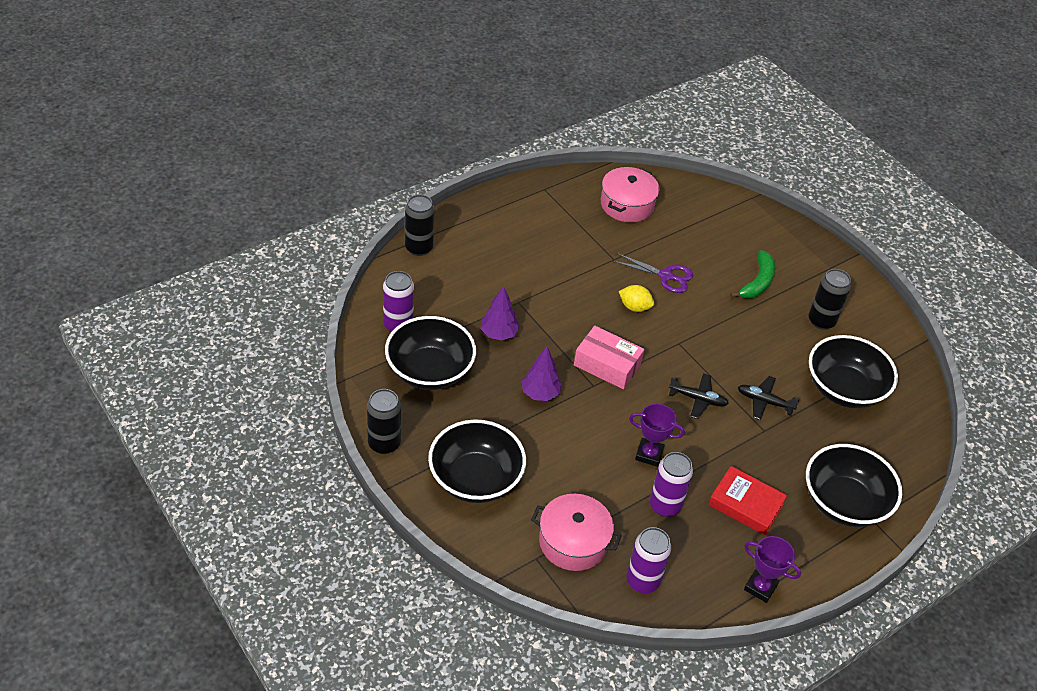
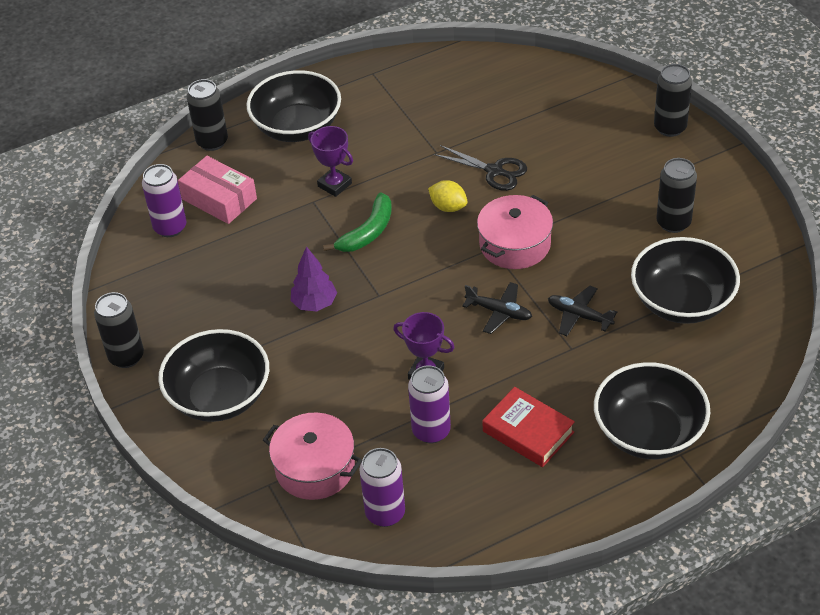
camera: 15 degrees right, 0 degrees up
black bowl [385,316,476,390] -> black bowl moved to [246,70,341,142]
purple tree [481,286,520,341] -> none
pink box [574,326,644,389] -> pink box moved to [178,156,257,224]
pink pot [601,167,660,222] -> pink pot moved to [477,195,553,269]
purple scissors [612,253,693,293] -> black scissors [434,145,527,191]
green banana [730,250,775,298] -> green banana moved to [323,192,392,252]
purple trophy [744,536,801,603] -> purple trophy moved to [308,126,353,197]
none -> black can [654,64,692,137]

